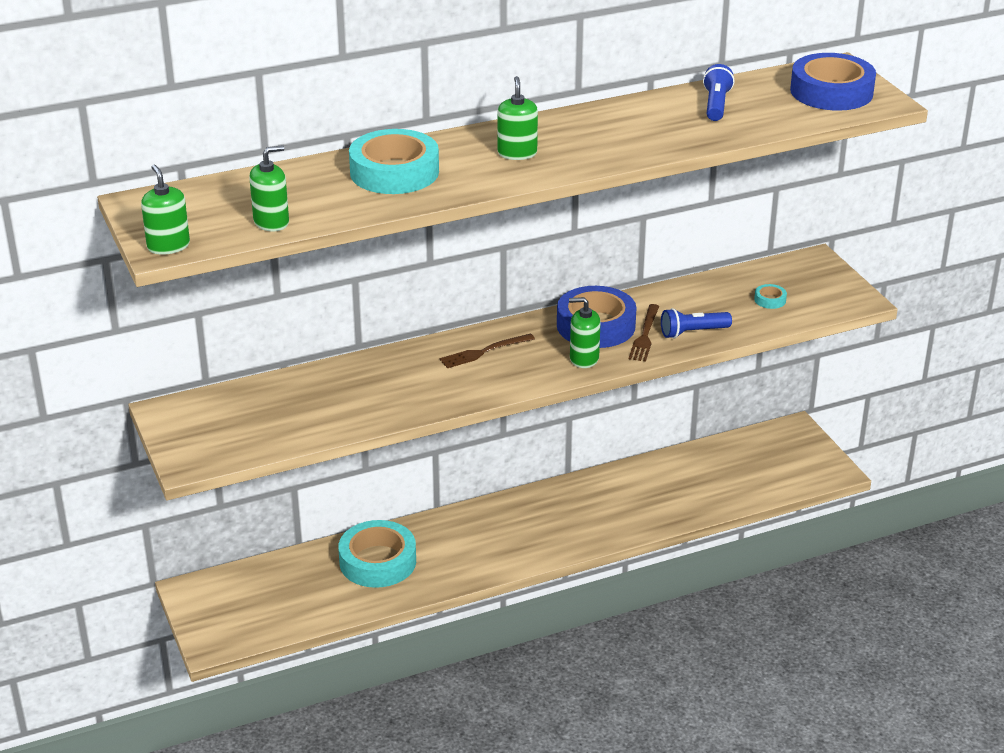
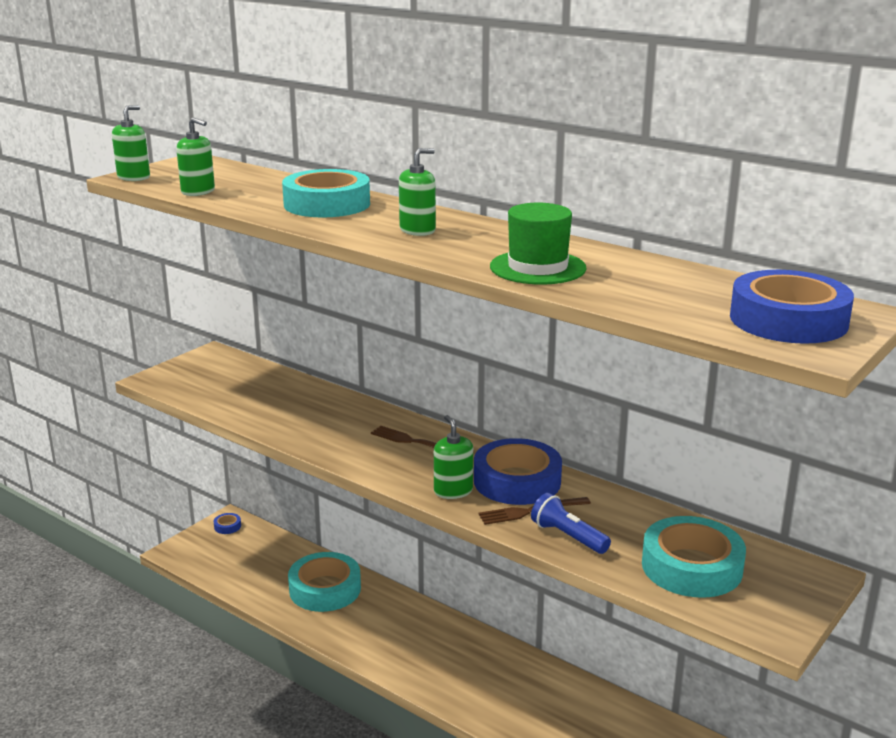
camera: 60 degrees right, 10 degrees down
blue flashlight [703,64,734,121] -> none
turquoise tape [754,284,787,309] -> turquoise tape [642,516,746,598], size x2.44
none -> blue tape [214,513,241,534]
none -> green hat [490,203,587,285]

